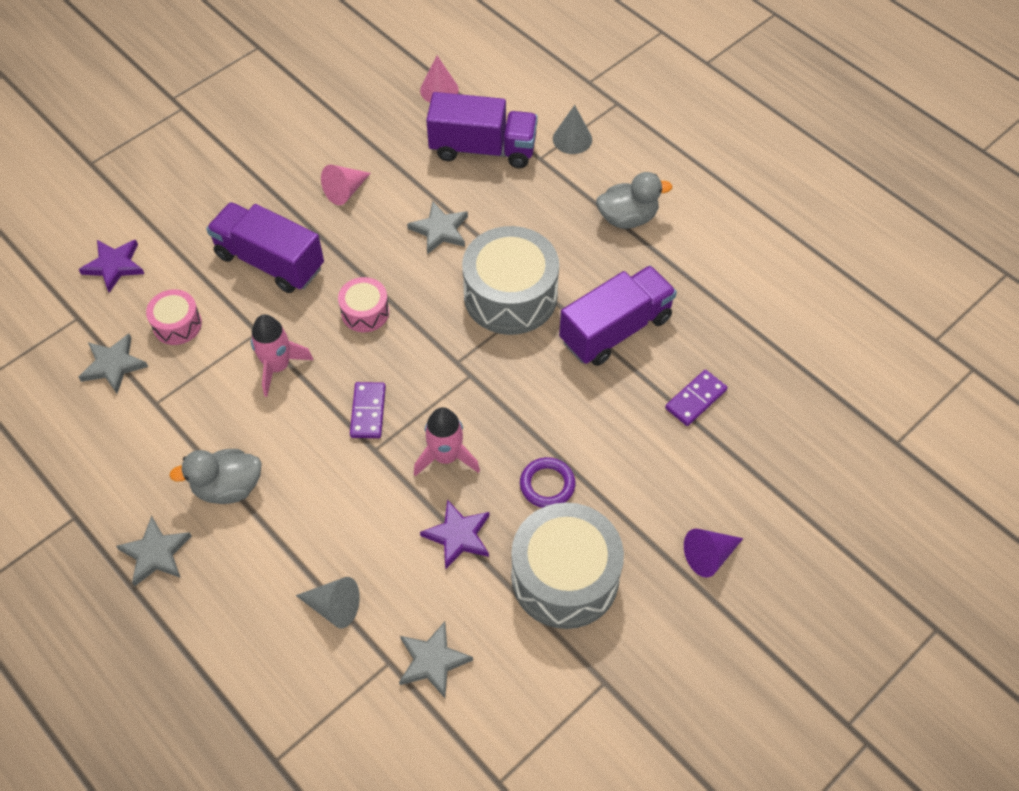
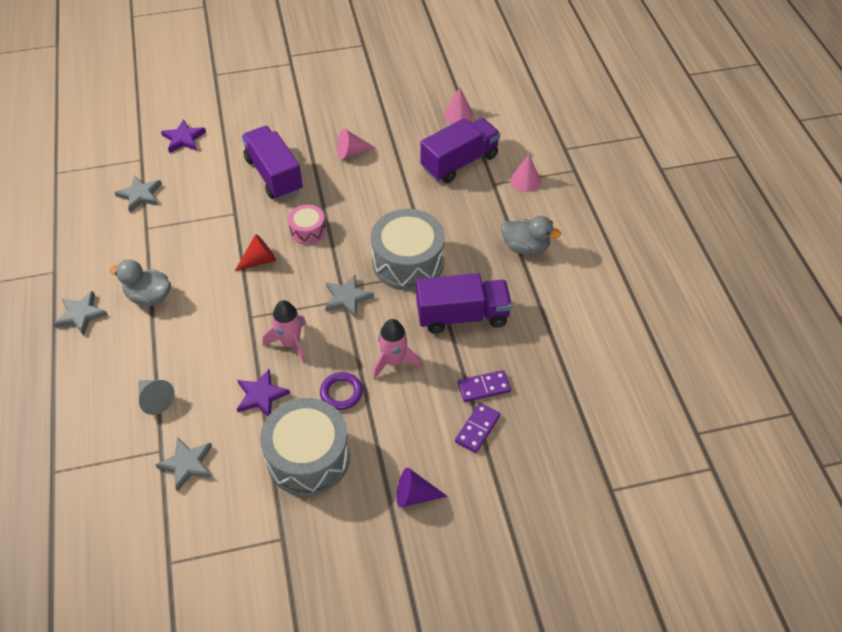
camera: 30 degrees right, 5 degrees down
pink drum [146,289,202,345] -> none
pink rocket [251,314,313,397] -> pink rocket moved to [373,319,422,379]
purple domino [350,382,386,438] -> purple domino moved to [455,403,500,453]
grey star [407,201,468,254] -> grey star moved to [325,275,374,318]
purple truck [426,92,538,168] -> purple truck turned 75 degrees counterclockwise [420,118,500,183]
grey cone [553,105,592,154] -> pink cone [510,154,541,192]
none -> red cone [235,234,276,271]

